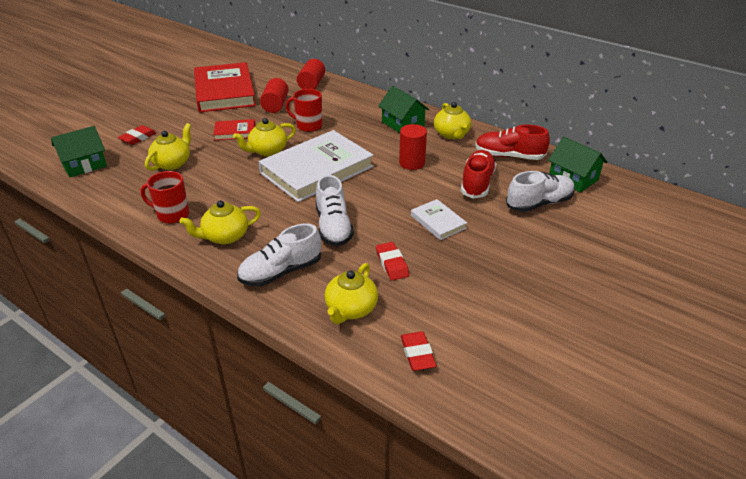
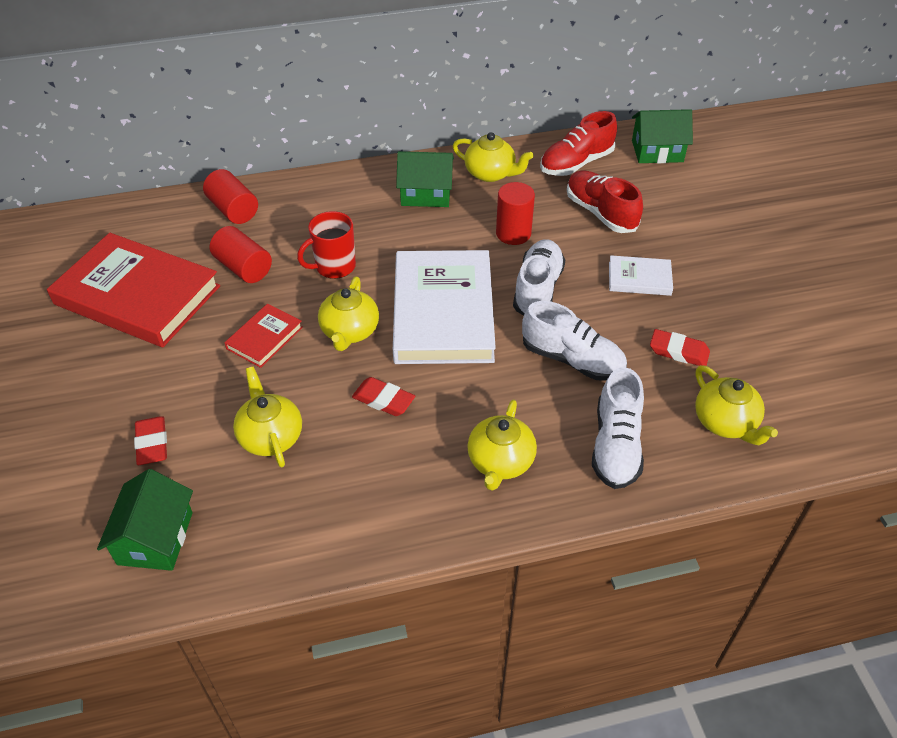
camera: 50 degrees left, 10 degrees up
red mug [140,171,189,224] -> none
red eraser [401,331,436,371] -> red eraser moved to [352,377,415,416]
white shoe [506,171,575,212] -> white shoe moved to [513,239,565,316]

